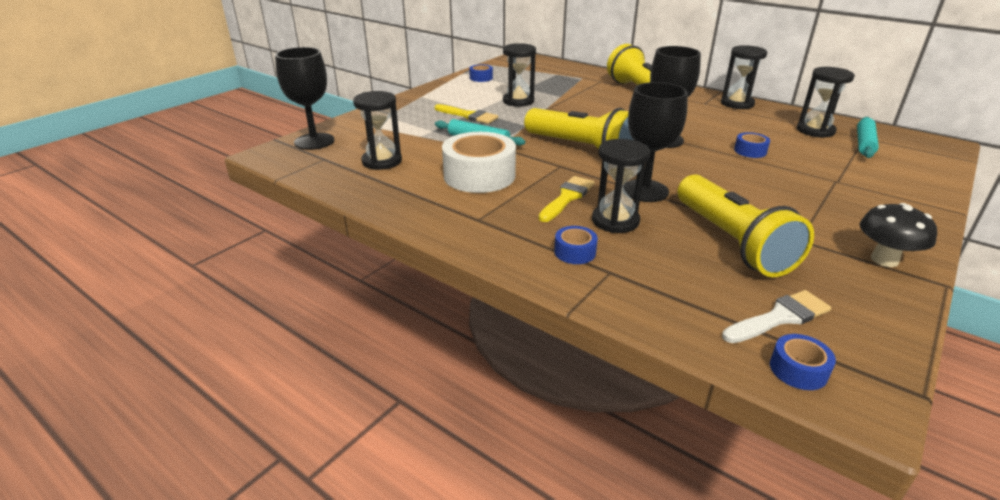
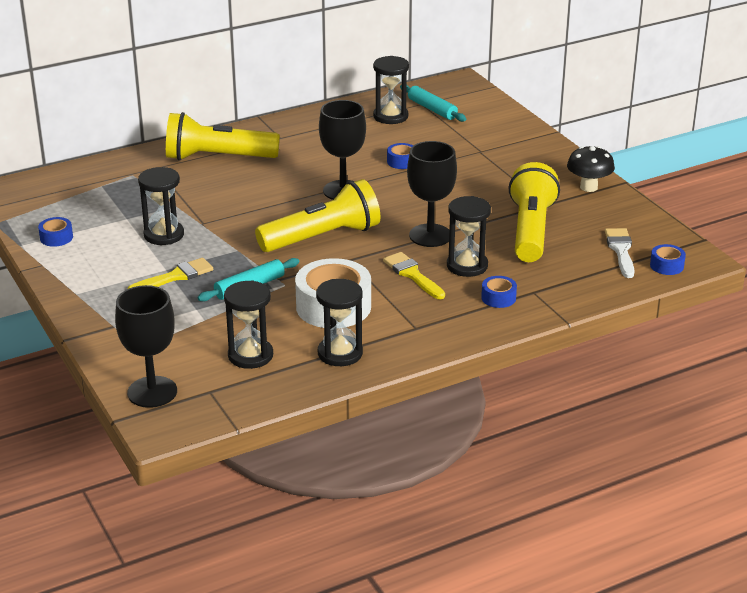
camera: 65 degrees left, 0 degrees up
yellow flashlight [677,174,814,277] -> yellow flashlight turned 90 degrees counterclockwise [508,162,560,262]
black hourglass [721,45,767,109] -> black hourglass moved to [316,279,363,366]

